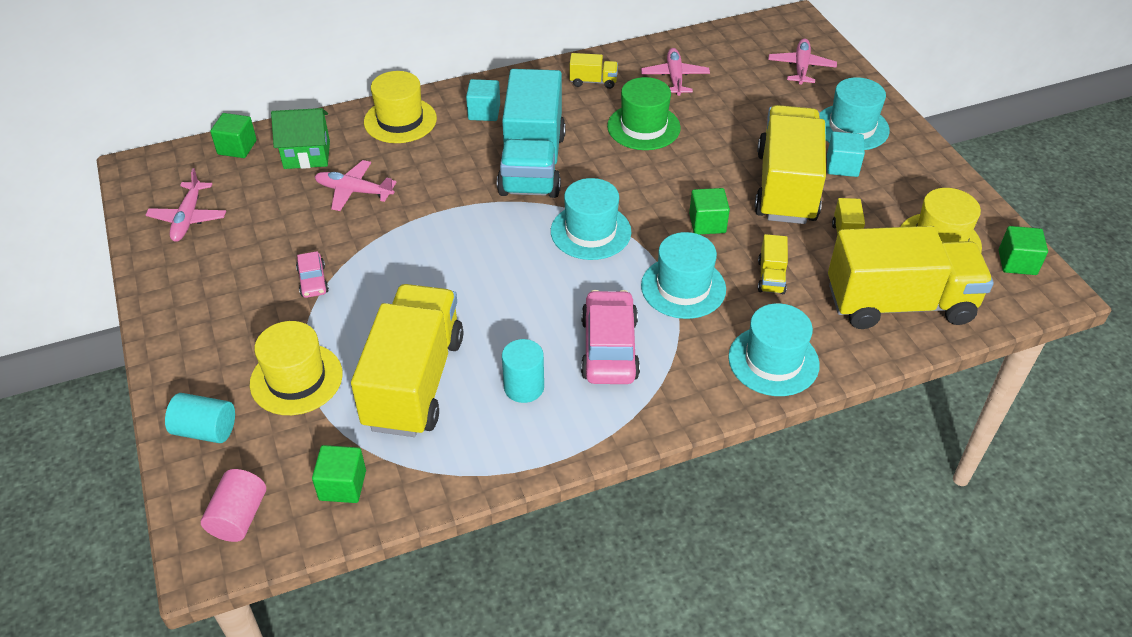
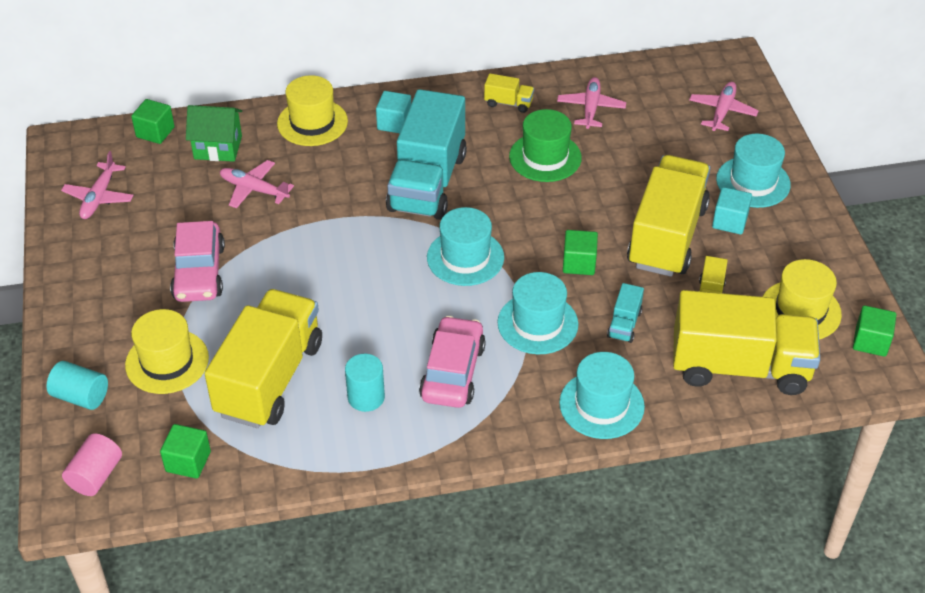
camera: 10 degrees right, 0 degrees up
pink car [296,251,329,298] -> pink car [170,221,225,302], size x1.92
yellow truck [758,234,788,294] -> turquoise truck [607,283,644,343]

